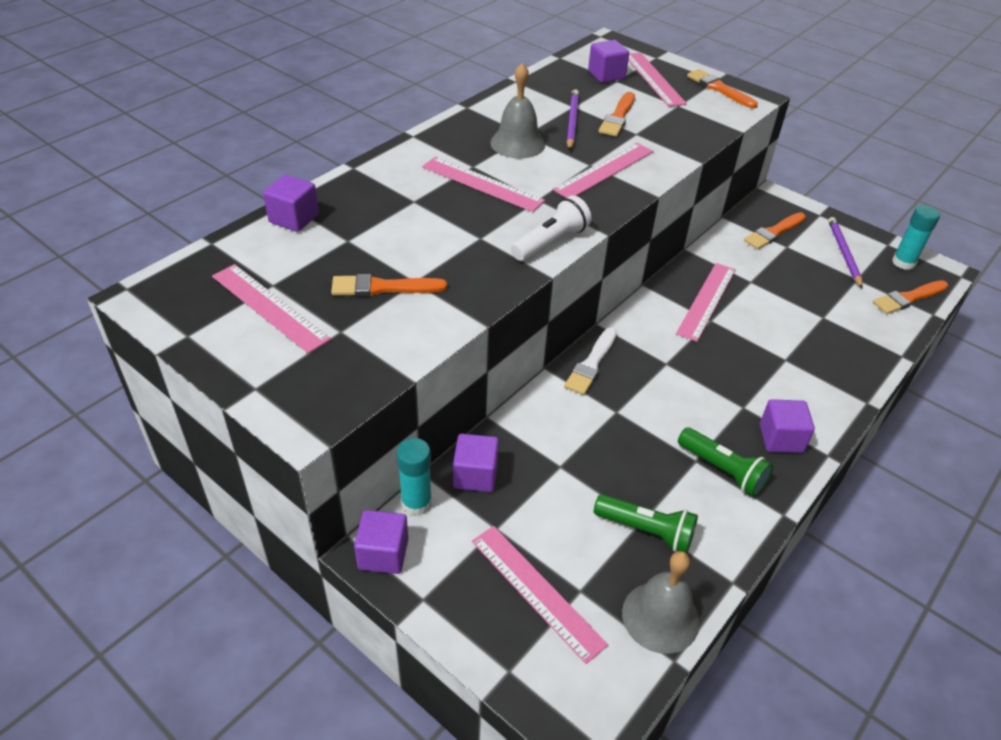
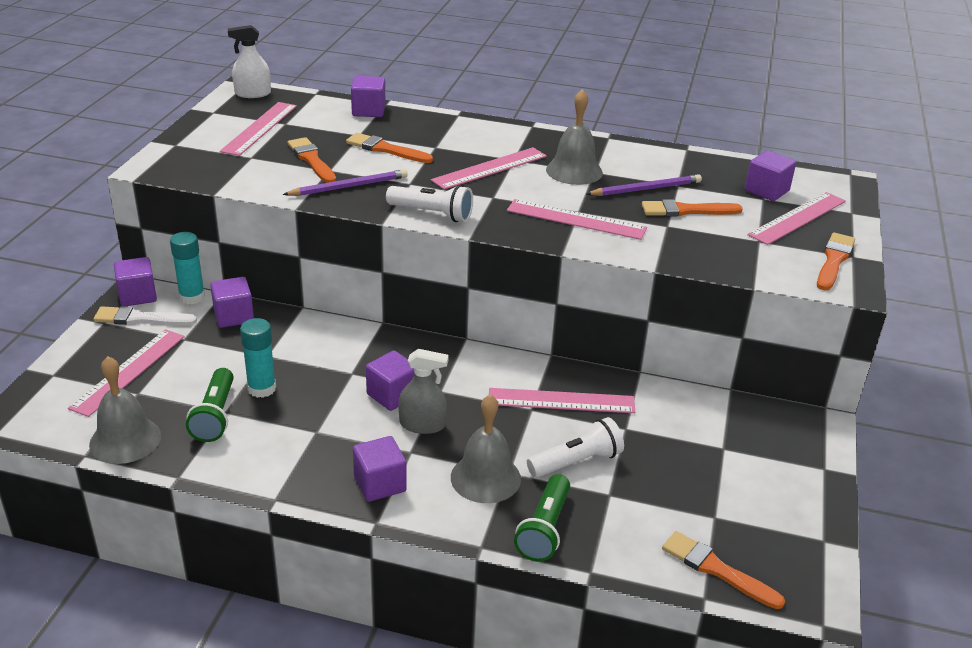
camera: 65 degrees right, 10 degrees down
pink ruler [422,156,545,212] -> pink ruler turned 45 degrees clockwise [431,147,547,190]
white brush [564,328,617,395] -> white brush moved to [94,306,197,325]
green flashlight [678,427,773,497] -> green flashlight moved to [514,474,570,561]
orange brush [744,212,806,249] -> orange brush moved to [346,133,433,163]
purple pencil [828,217,863,288] -> purple pencil moved to [283,169,408,196]
turquoise glue stick [892,205,940,270] -> turquoise glue stick moved to [240,318,276,398]
none -> white spray bottle [228,25,271,98]
none -> purple cube [366,351,414,411]
none -> grey spray bottle [398,349,449,434]
none -> grey bell [451,394,521,503]
none -> white flashlight [527,417,624,478]

